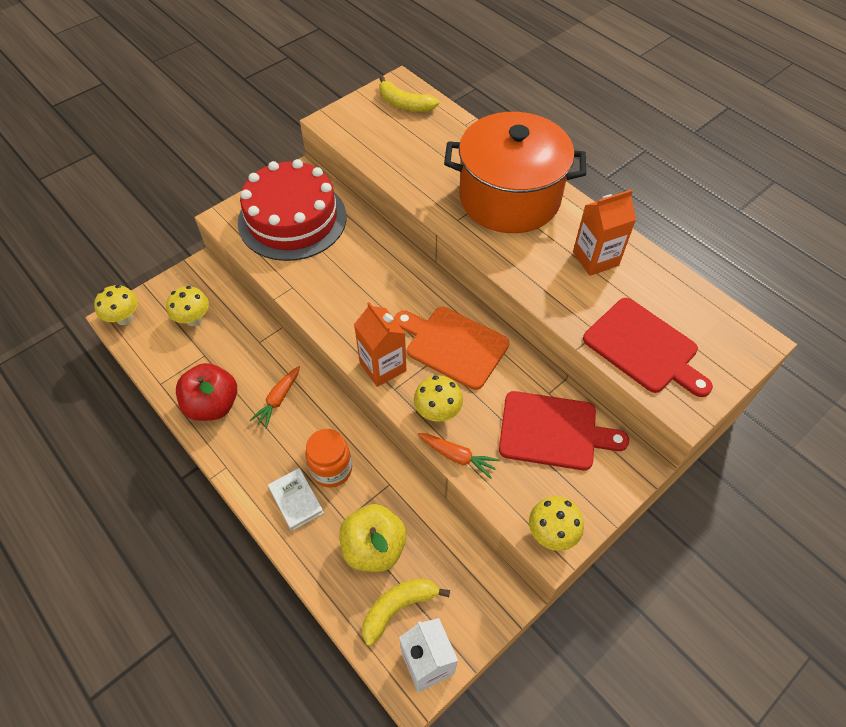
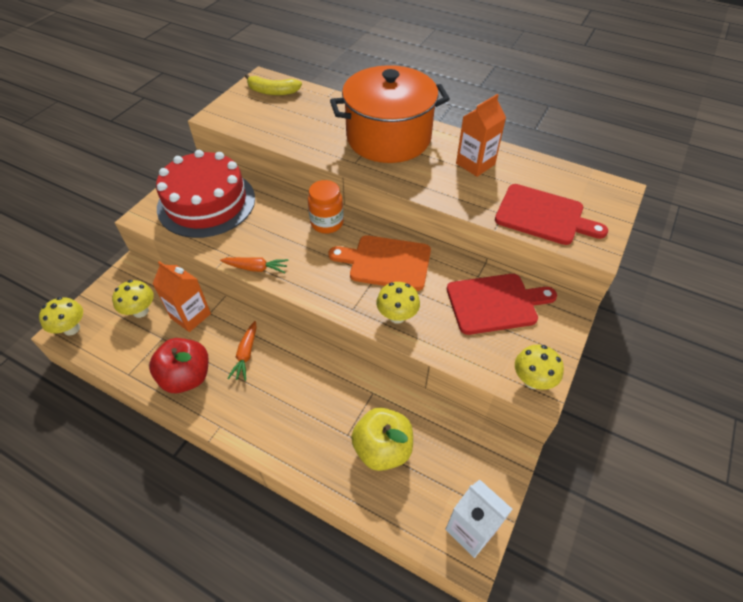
camera: 20 degrees left, 5 degrees down
white book [268,468,324,531] -> none
orange jar [305,429,352,488] -> orange jar moved to [308,180,344,234]
orange carton [354,302,406,387] -> orange carton moved to [152,261,211,332]
yellow banana [362,578,450,646] -> none
orange carrot [418,433,500,479] -> orange carrot moved to [220,257,289,273]

